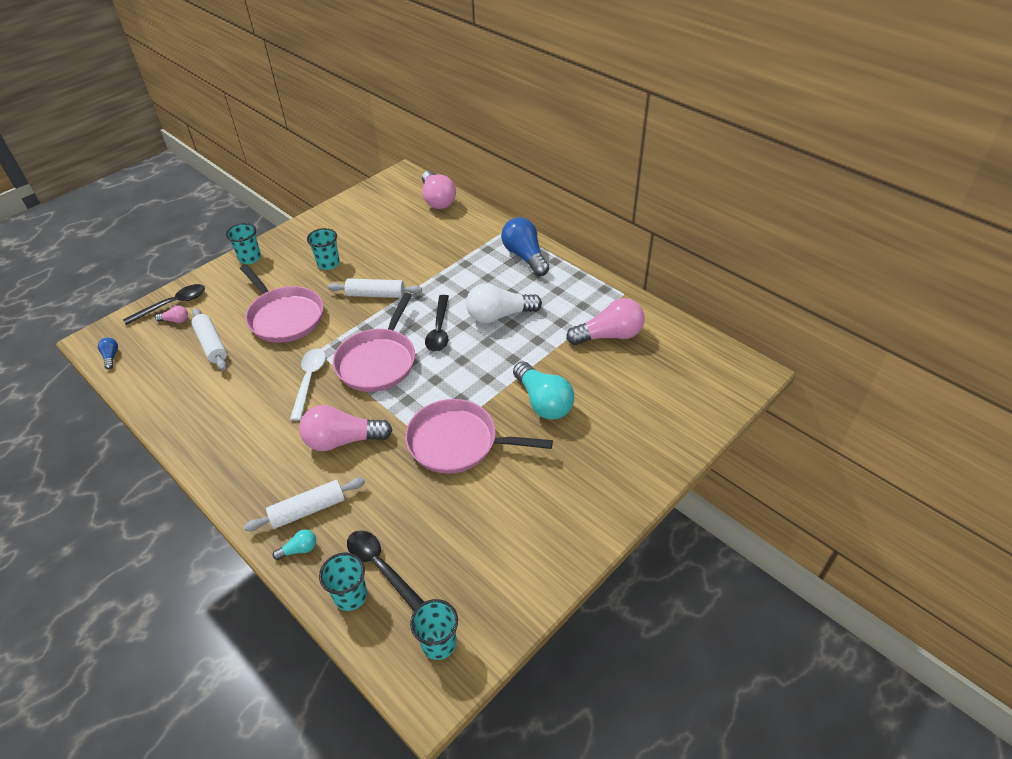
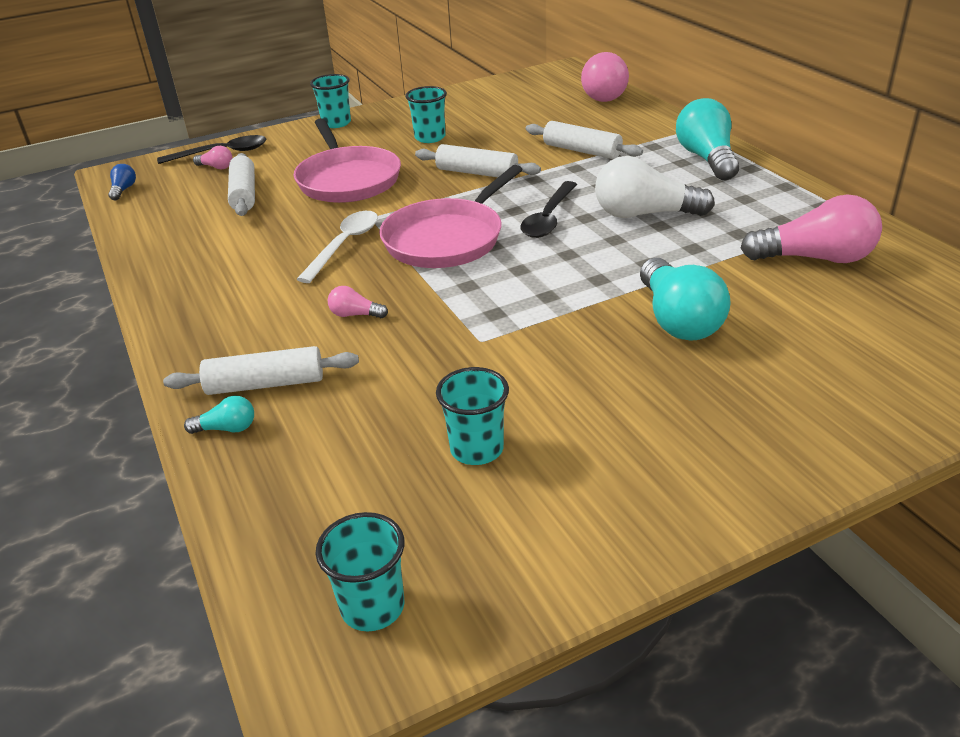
camera: 20 degrees right, 10 degrees down
pink light bulb [299,405,393,451] -> pink light bulb [328,286,388,318], size x0.45
turquoise cup [319,552,367,611] -> turquoise cup moved to [436,367,509,465]
black spoon [347,530,424,611] -> none
pink pan [405,399,553,474] -> none
blue light bulb [501,217,549,276] -> turquoise light bulb [676,98,739,180]
none -> white rolling pin [526,121,643,159]

